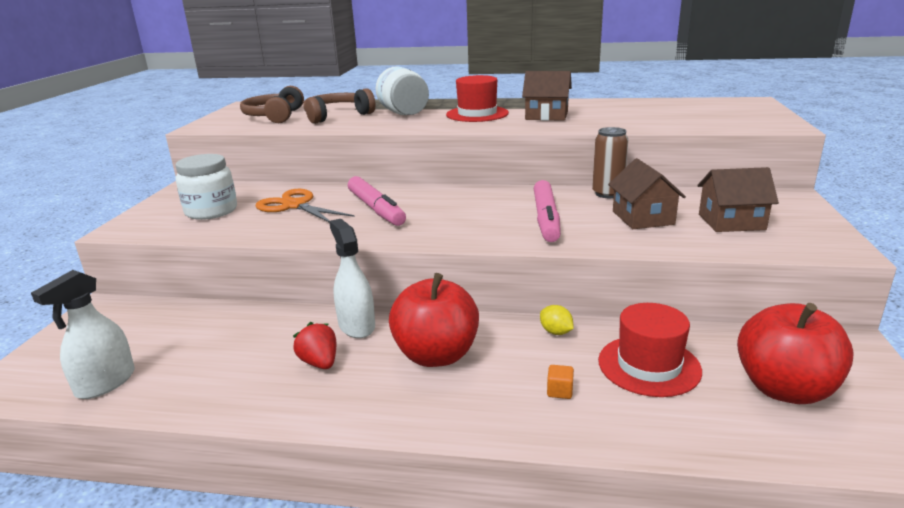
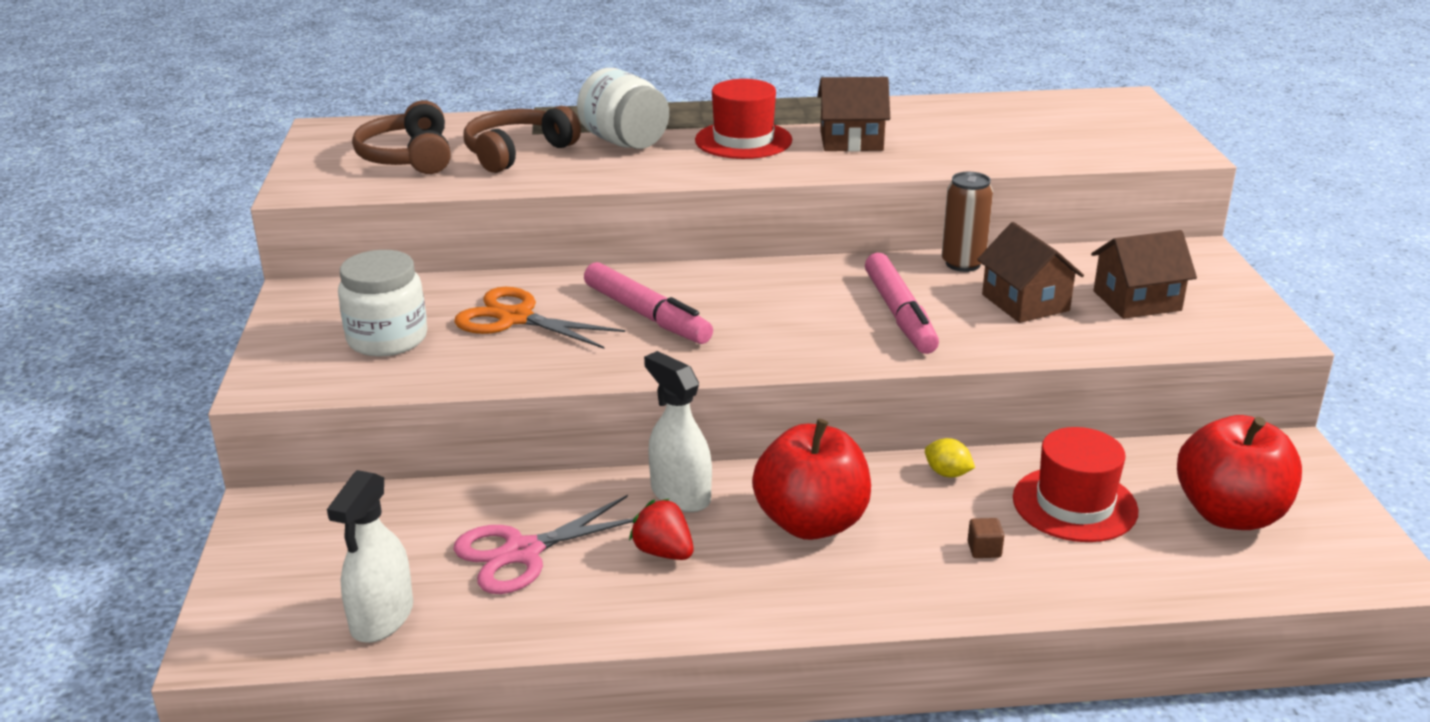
camera: 15 degrees left, 5 degrees up
orange cube [547,365,574,399] -> brown cube [967,518,1004,558]
none -> pink scissors [453,495,634,594]

